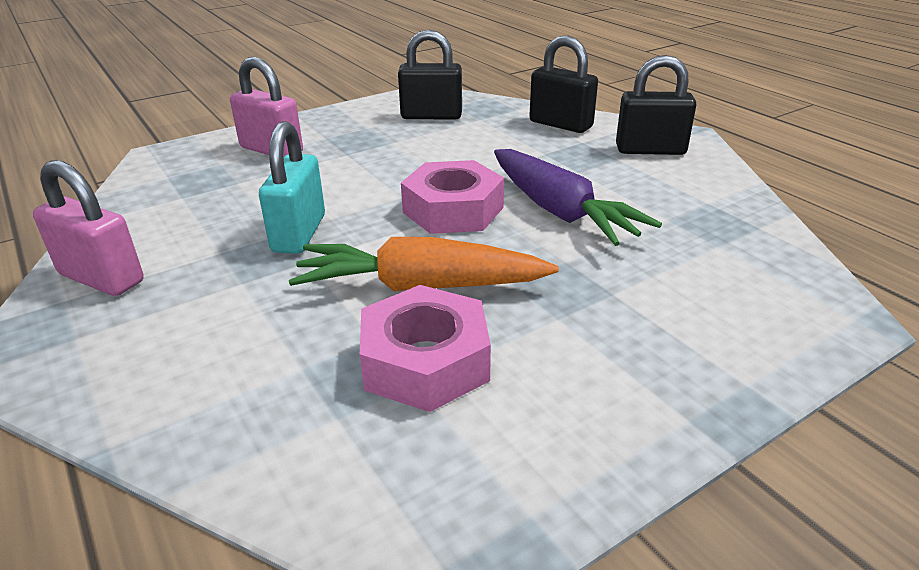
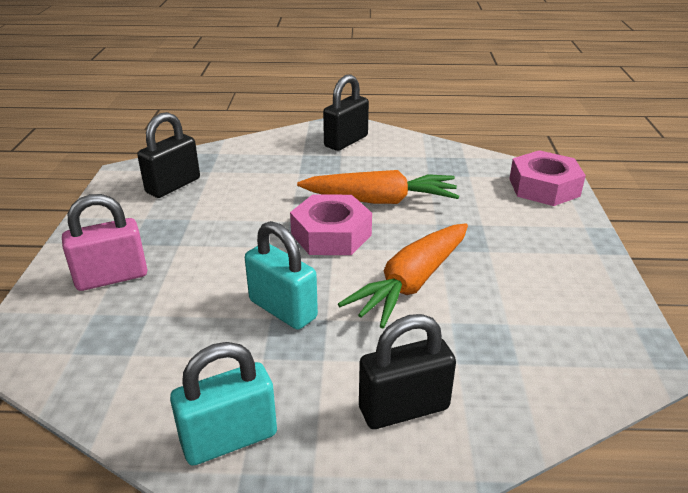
camera: 55 degrees left, 0 degrees up
pink padlock [33,160,144,296] -> turquoise padlock [170,342,277,466]
pink nut [360,285,491,412] -> pink nut moved to [509,150,586,206]
purple carrot [494,149,662,246] -> orange carrot [297,170,459,204]
black padlock [529,36,598,133] -> black padlock moved to [359,314,456,429]

